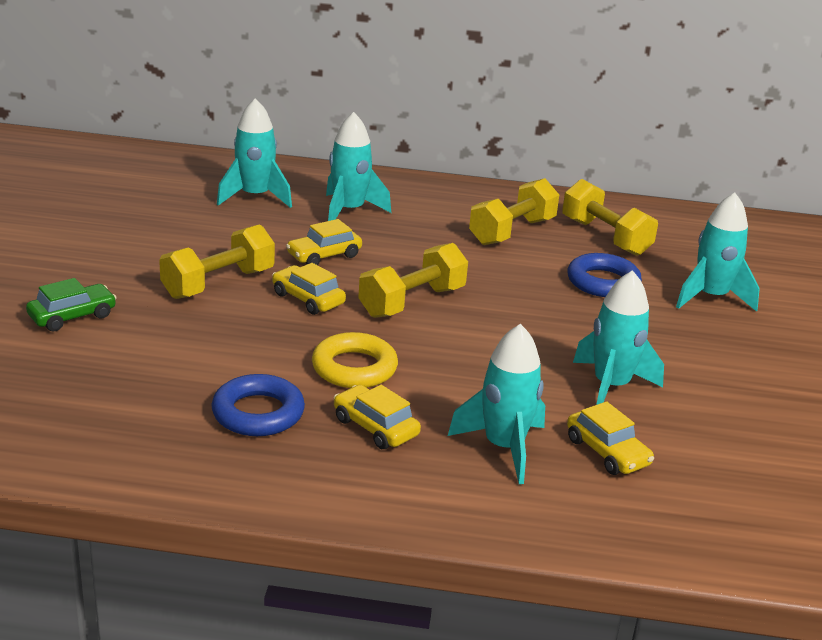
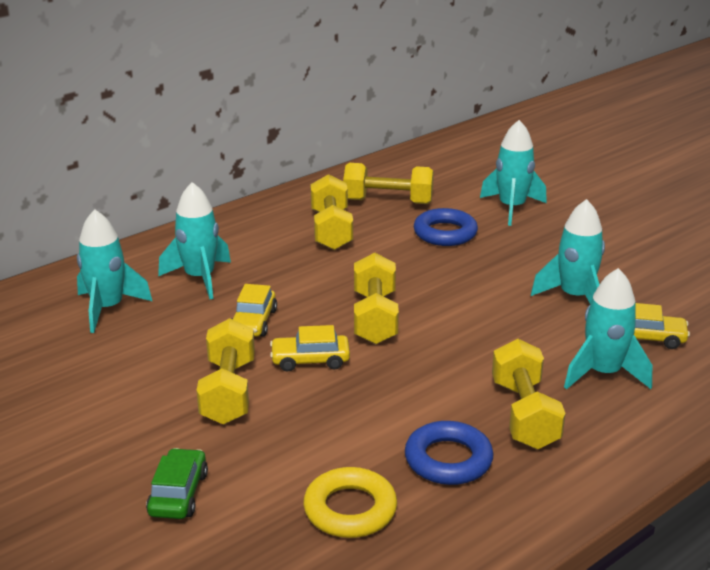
camera: 45 degrees left, 0 degrees up
yellow ring [312,332,398,388] -> yellow ring moved to [303,467,397,538]
yellow car [334,385,421,449] -> yellow dumbbell [492,339,566,449]

